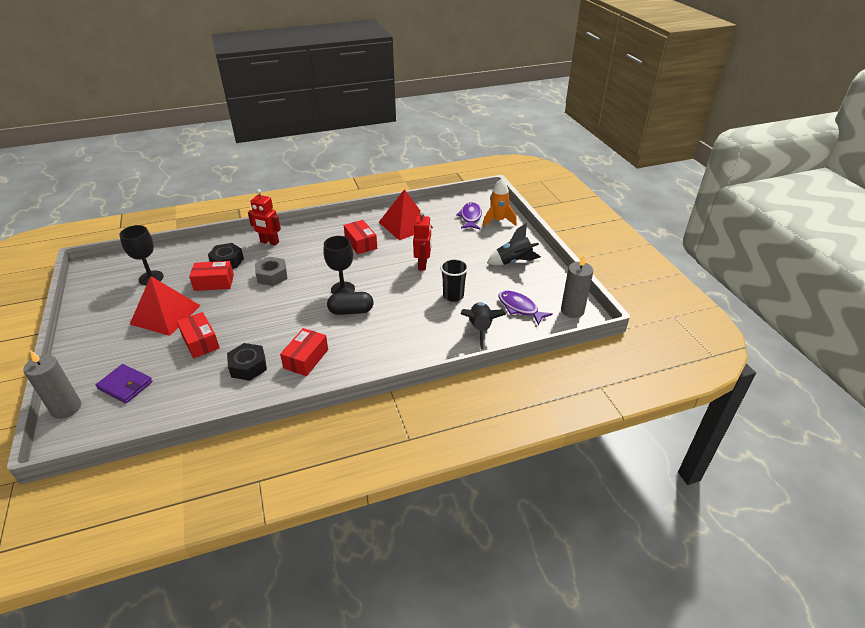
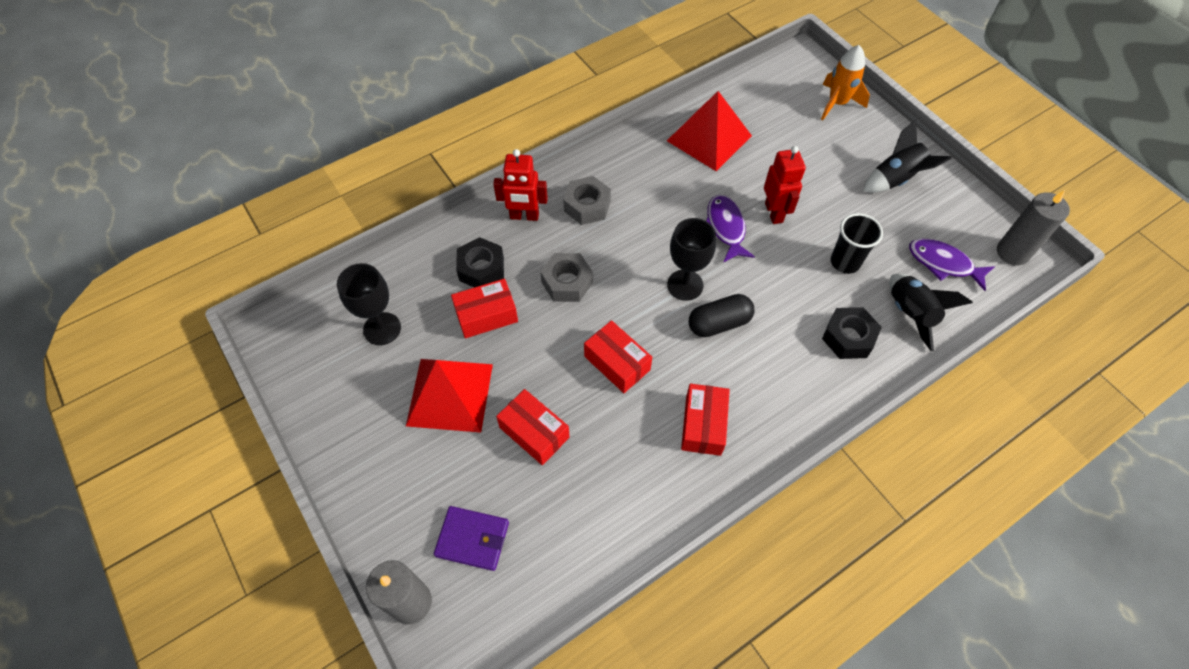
camera: 15 degrees left, 20 degrees up
black nut [227,343,267,381] -> black nut moved to [822,307,882,359]
red box [344,220,377,254] -> red box moved to [584,320,652,393]
purple fish [456,202,482,229] -> purple fish moved to [706,195,755,262]
none -> grey nut [563,176,611,225]

